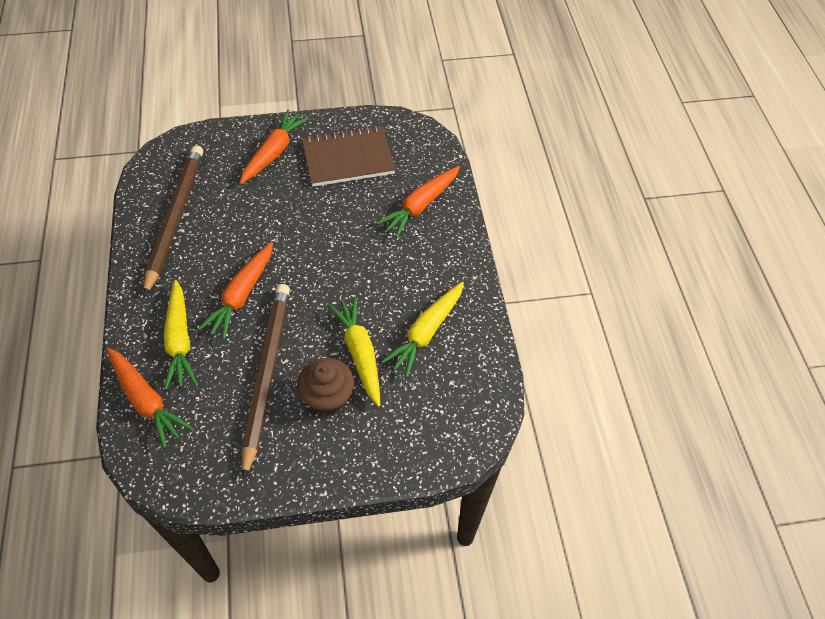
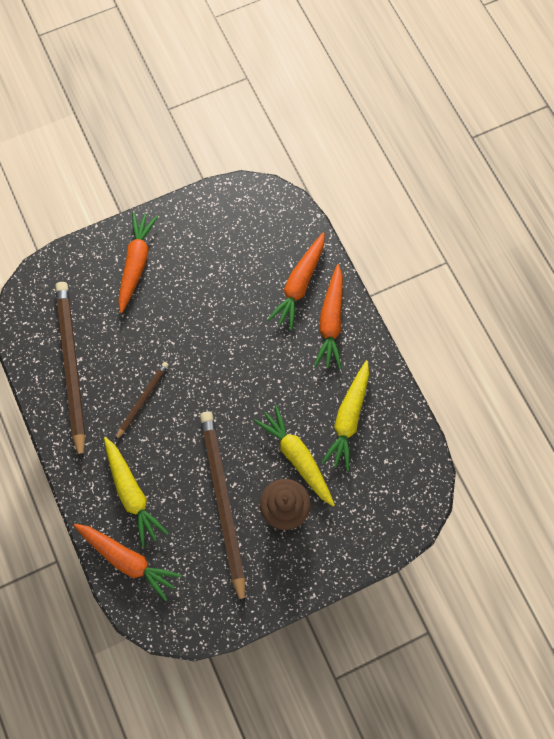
camera: 15 degrees left, 15 degrees up
orange carrot [198,242,273,340] -> orange carrot moved to [314,264,343,369]
brown notebook [302,126,395,187] -> none
none -> brown pencil [115,362,169,441]

